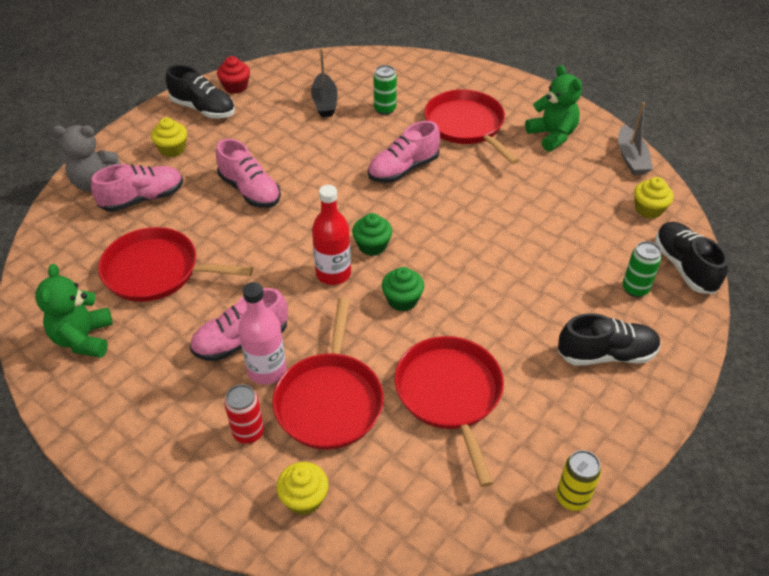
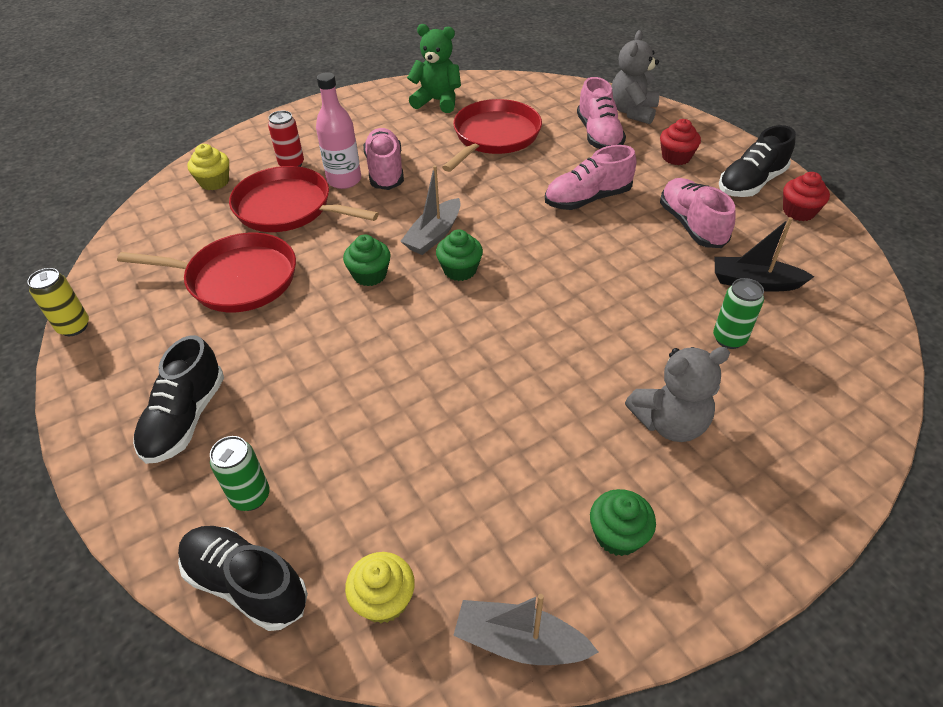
camera: 110 degrees right, 0 degrees up
yellow cupcake [151,117,187,157] -> red cupcake [660,119,701,165]
red bottle [312,185,351,285] -> grey boat [400,165,461,255]
pink shoe [368,121,440,183] -> pink shoe moved to [660,178,735,248]
red pan [424,89,520,164] -> grey teddy bear [625,347,730,442]
green teddy bear [525,65,582,152] -> green cupcake [590,489,656,556]
black shoe [655,222,728,294] -> black shoe turned 150 degrees counterclockwise [178,526,308,631]

